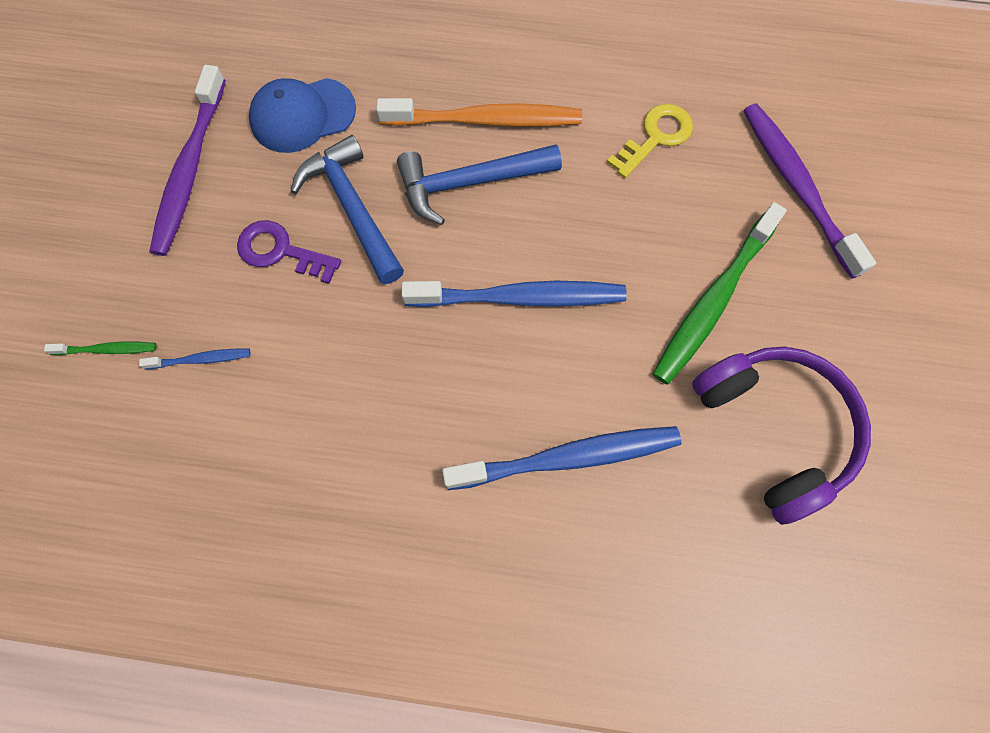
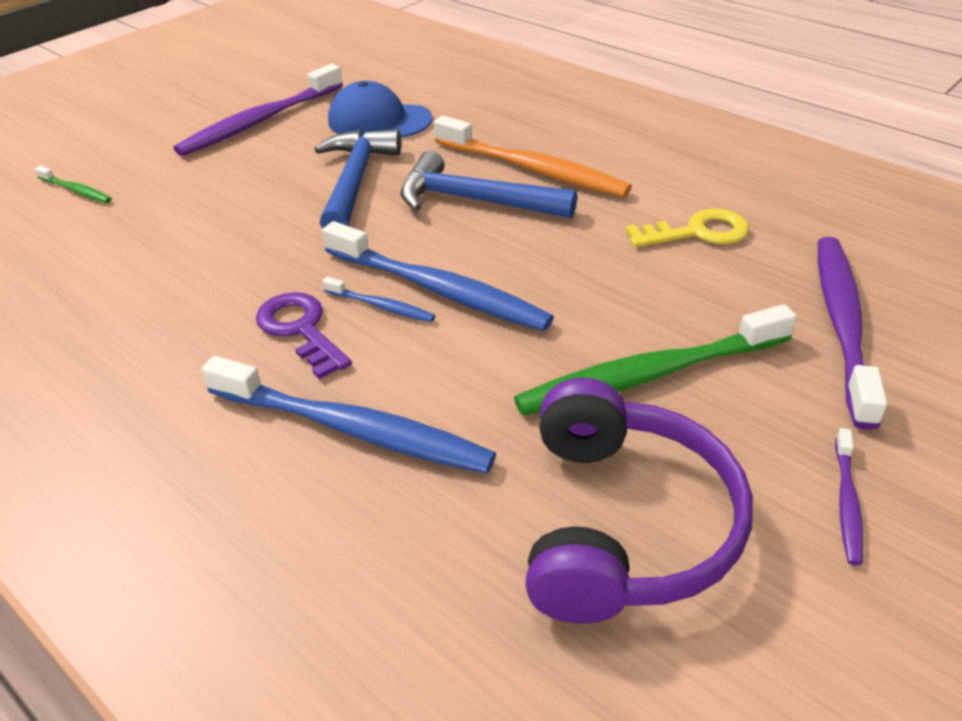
camera: 35 degrees right, 30 degrees down
blue toothbrush [139,349,250,370] -> blue toothbrush moved to [322,277,435,322]
purple key [237,220,341,284] -> purple key moved to [256,292,352,379]
none -> purple toothbrush [835,428,864,566]

